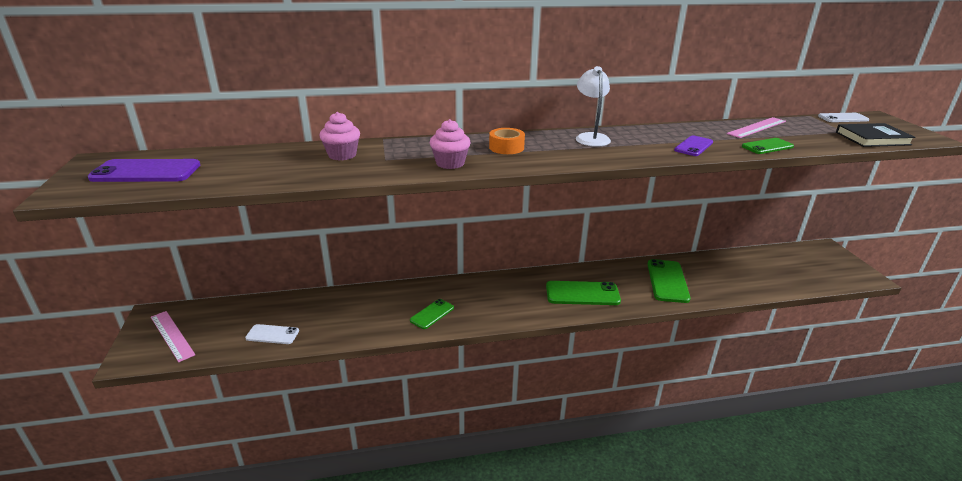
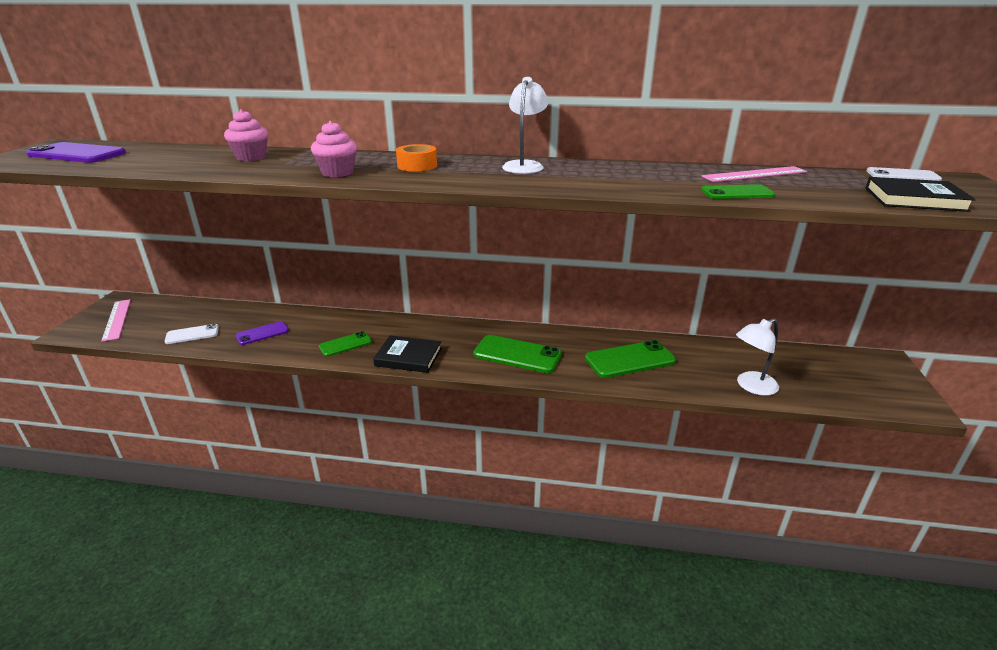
camera: 20 degrees right, 0 degrees up
white phone [245,324,299,344] -> white phone turned 45 degrees counterclockwise [165,324,219,344]
green phone [647,259,691,303] -> green phone turned 45 degrees clockwise [585,340,676,378]
purple phone [674,135,713,156] -> purple phone moved to [236,321,289,345]
none -> black book [373,335,442,373]
none -> white lamp [736,318,779,396]

